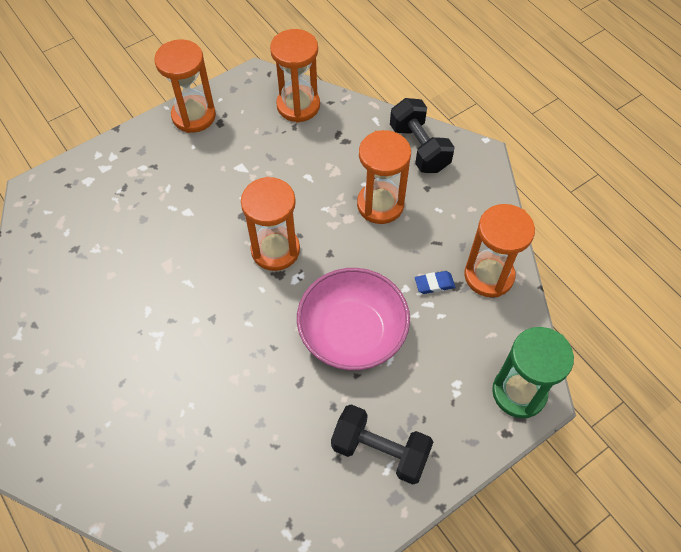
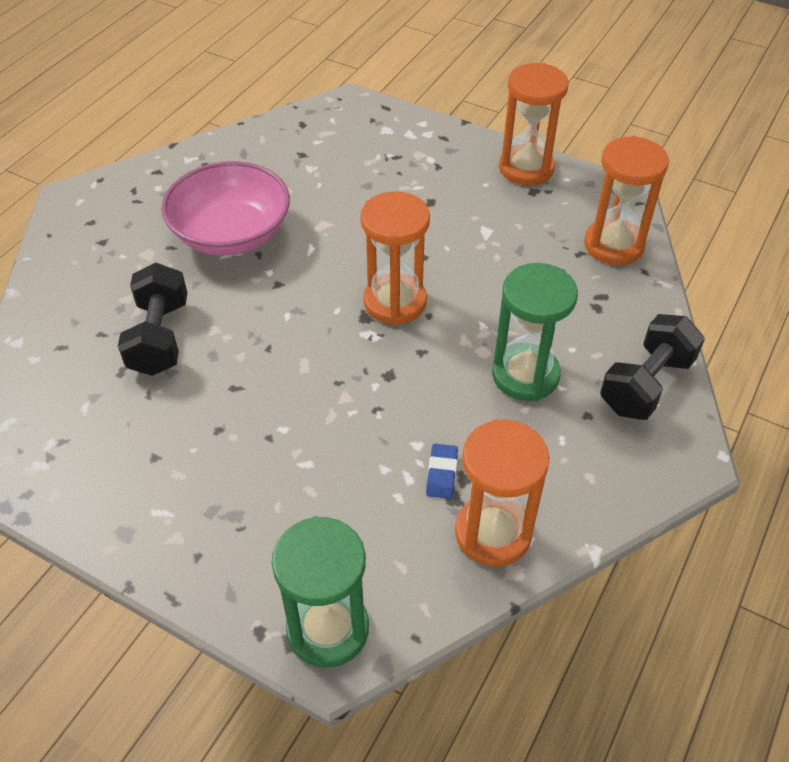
camera: 65 degrees right, 10 degrees down
pink bowl [297,268,410,371] -> pink bowl moved to [161,161,290,256]
black dumbbell [331,404,433,485] -> black dumbbell moved to [118,263,187,376]
orange hourglass [357,130,411,224] -> green hourglass [492,263,578,401]
blue eraser [415,271,455,294] -> blue eraser turned 45 degrees clockwise [426,444,458,499]

